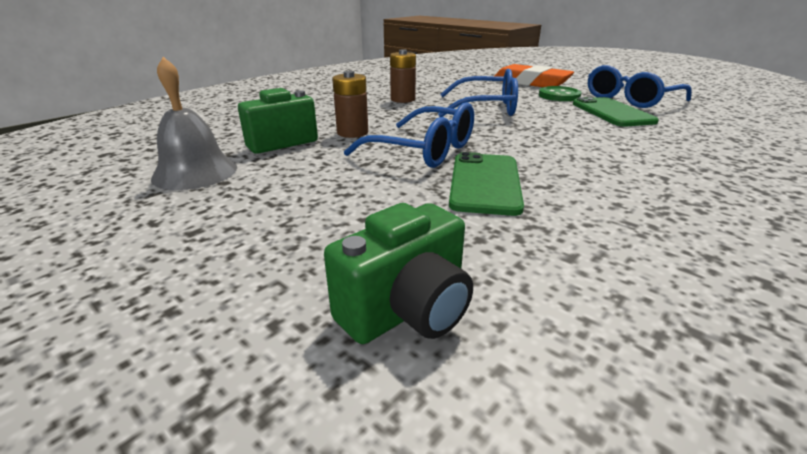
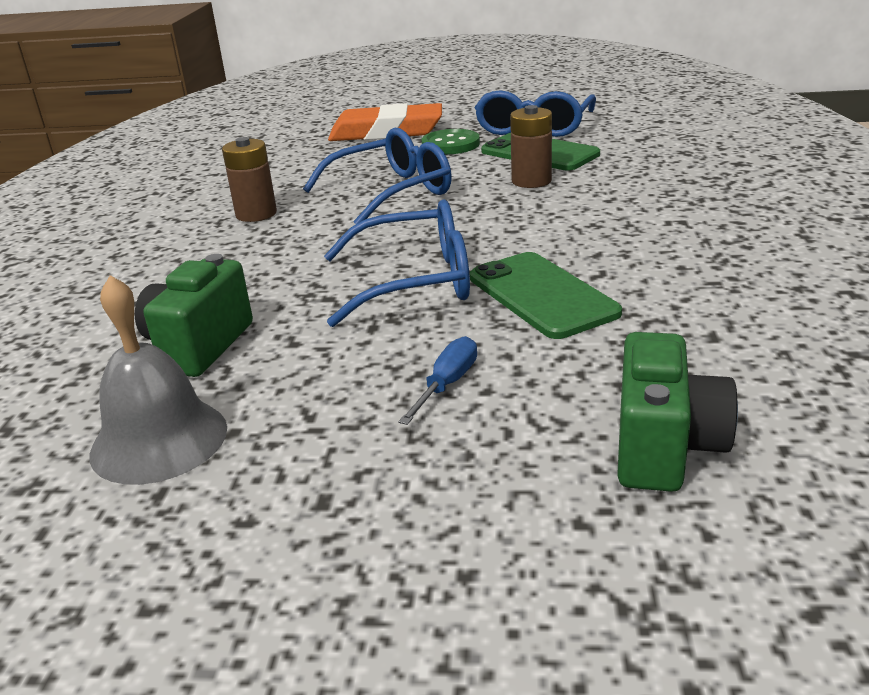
camera: 35 degrees left, 0 degrees up
brown battery [332,71,368,138] -> brown battery moved to [510,105,552,188]
none -> blue screwdriver [398,336,477,425]

